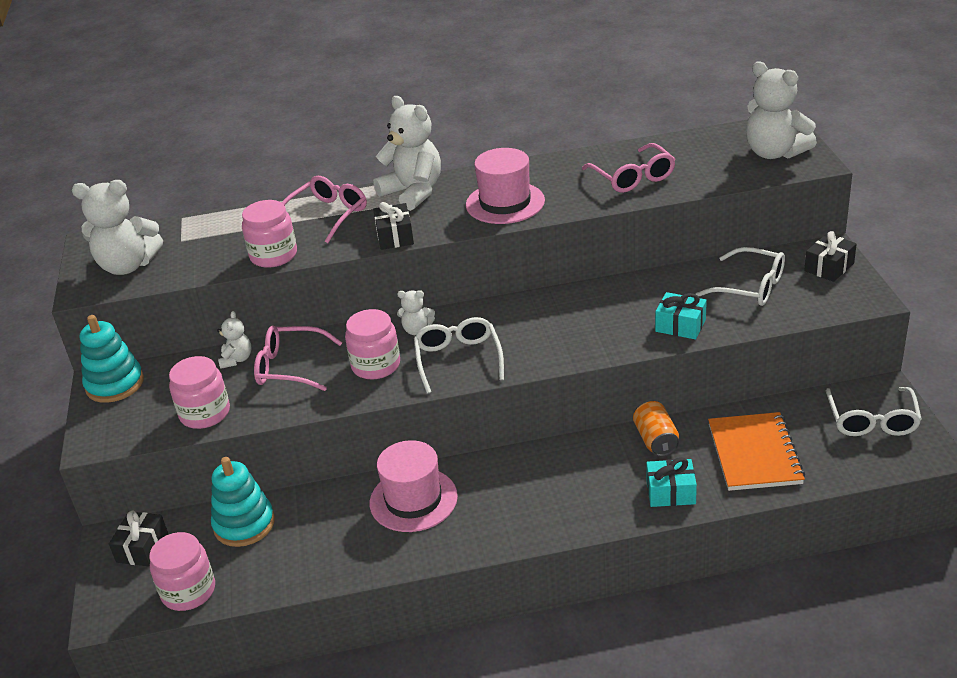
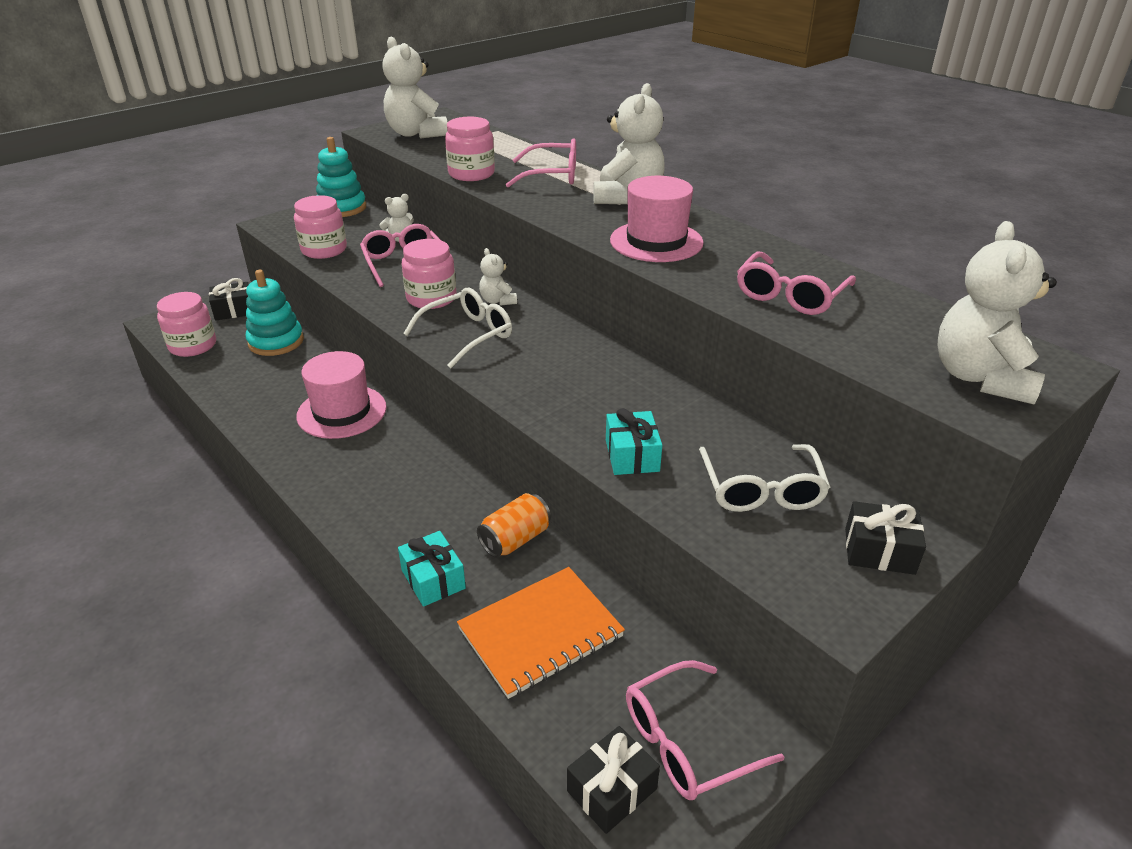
camera: 55 degrees right, 0 degrees up
black gift [373,202,414,250] -> black gift moved to [567,726,660,834]
white glasses [826,387,922,436] -> pink glasses [626,660,784,800]

